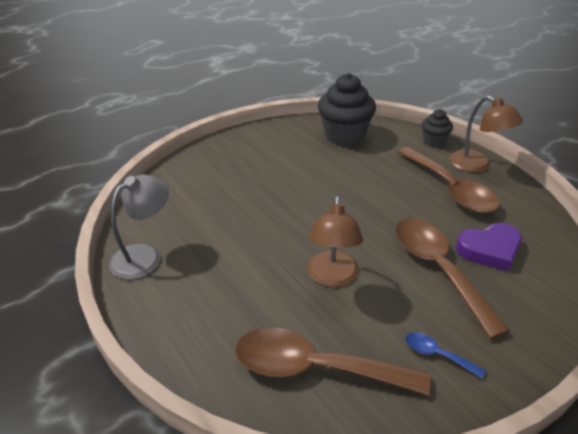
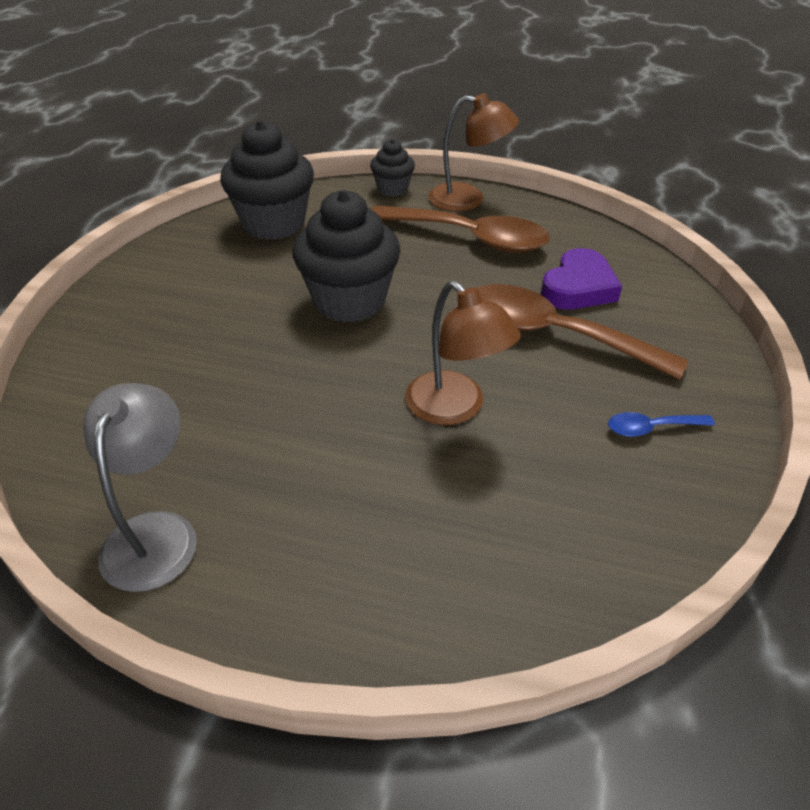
camera: 40 degrees left, 5 degrees up
brown spoon [235,327,430,396] -> none
none -> black cupcake [293,190,401,322]

